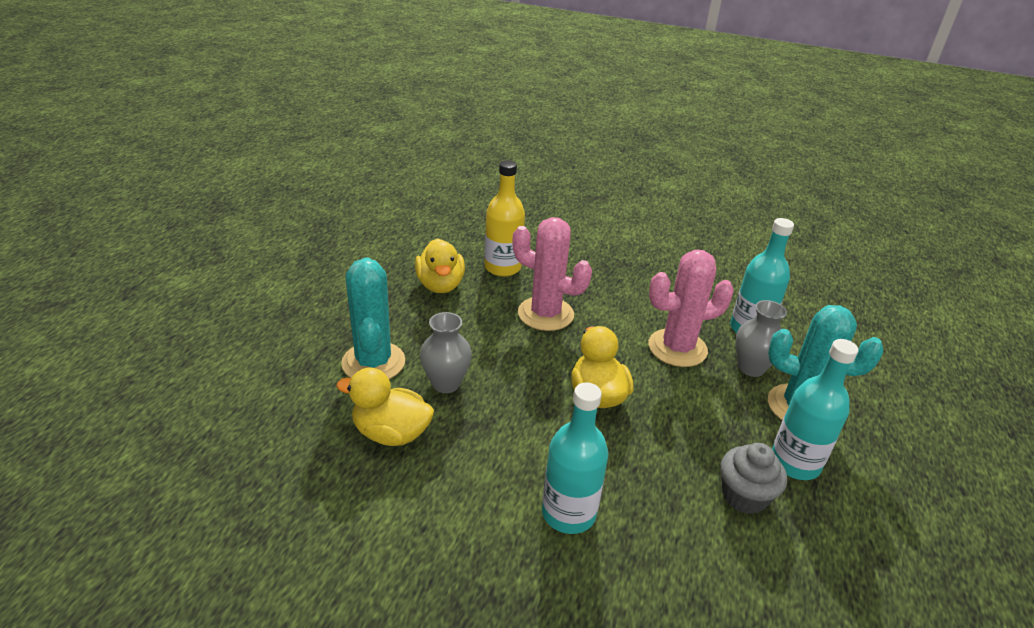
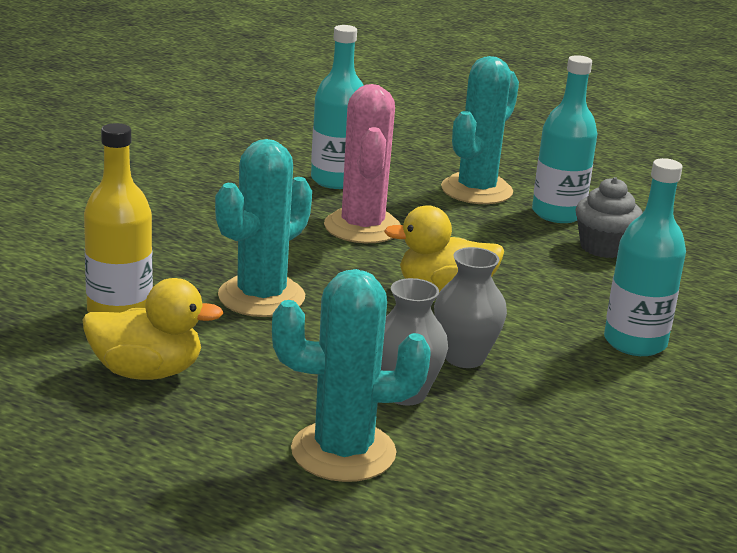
camera: 80 degrees left, 10 degrees down
yellow duck [336,367,434,446] -> none
pink cactus [512,217,592,331] -> turquoise cactus [215,139,312,317]
grey vase [735,300,787,377] -> grey vase moved to [434,247,507,368]

